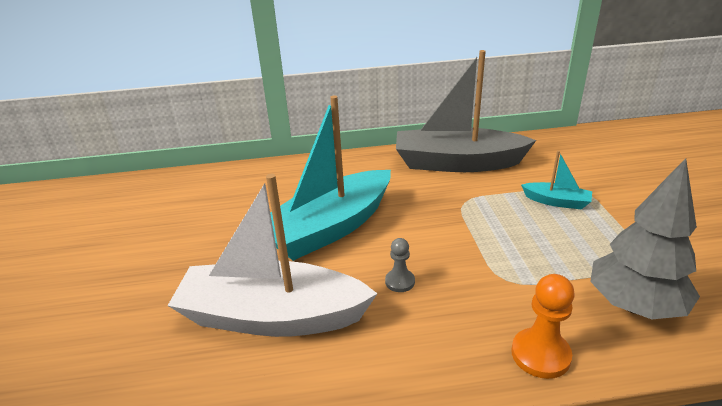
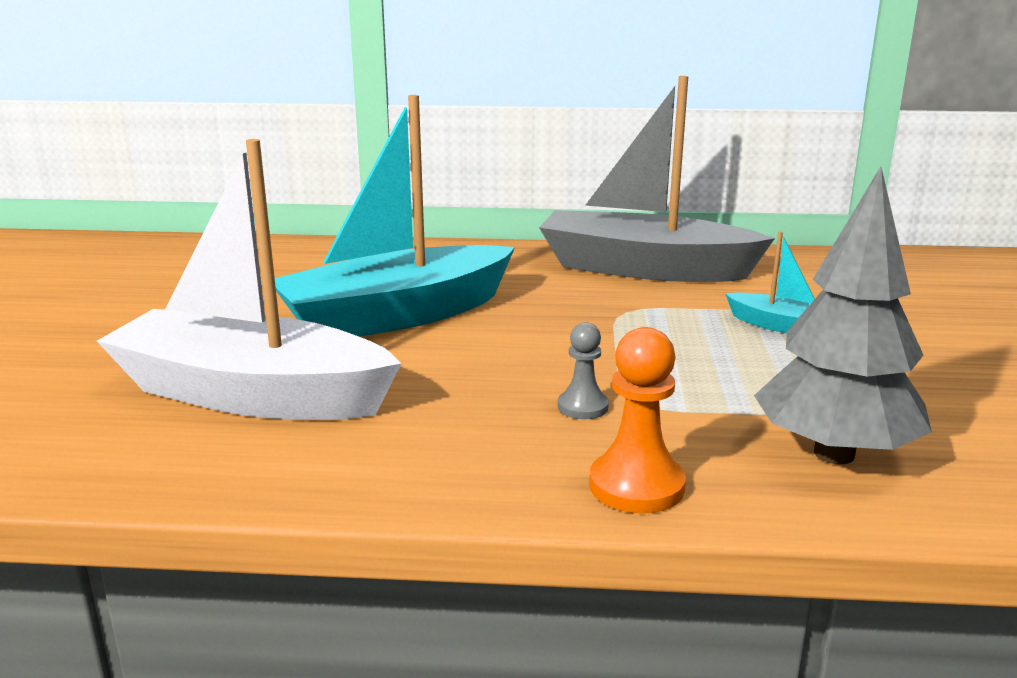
camera: 10 degrees right, 10 degrees down
grey pawn [385,238,415,292] -> grey pawn moved to [558,322,609,419]

